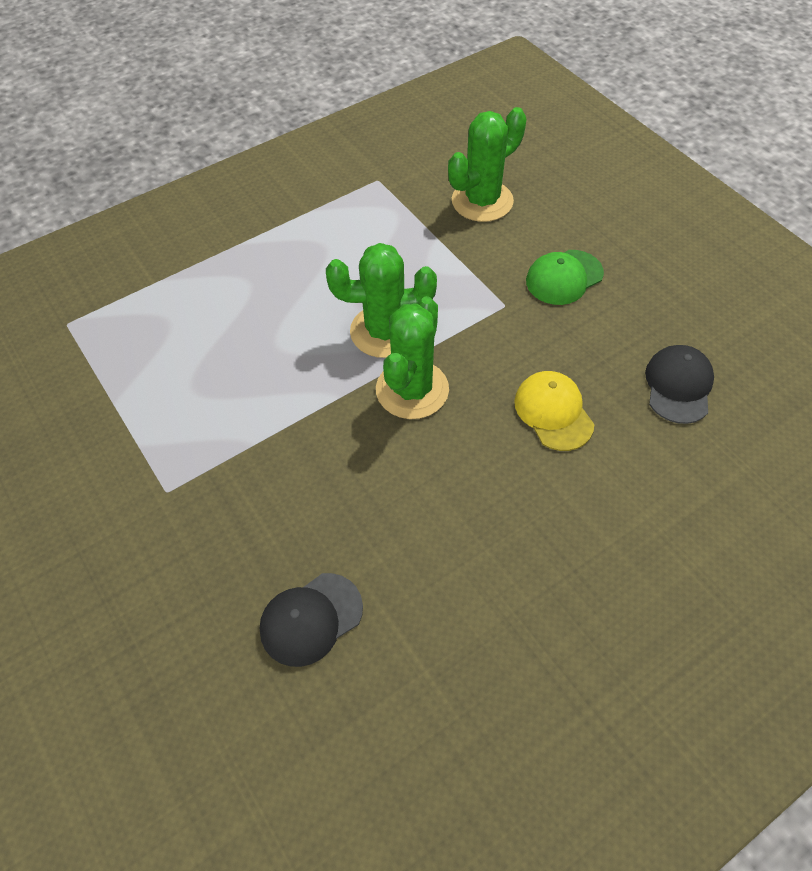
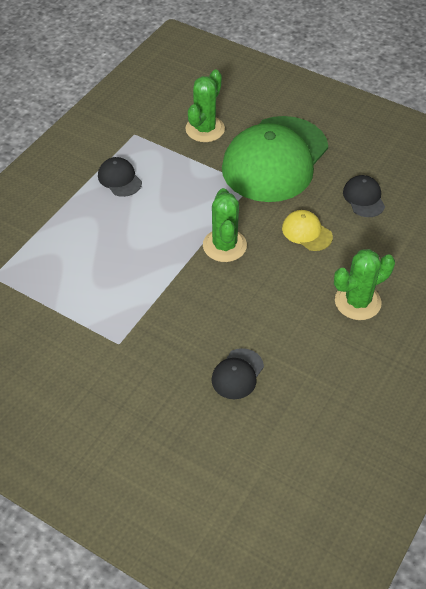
camera: 25 degrees left, 5 degrees down
green cactus [326,243,437,358] -> green cactus moved to [334,249,395,320]
green cap [526,250,604,305] -> green cap [222,116,328,202], size x2.47
none -> black cap [98,157,142,197]

